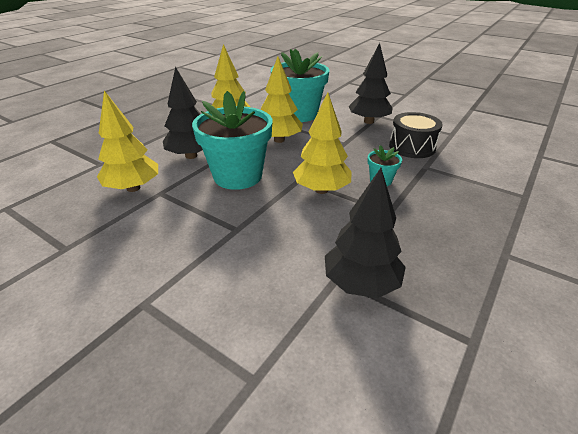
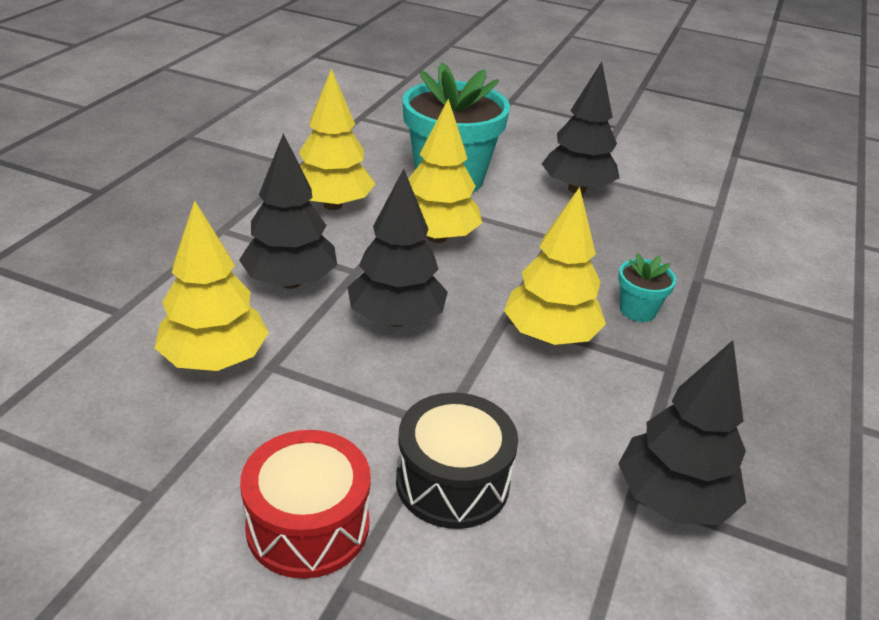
camera: 15 degrees left, 0 degrees up
turquoise flower pot [192,91,272,190] -> black tree [347,169,448,327]
black drum [389,112,443,158] -> black drum moved to [396,392,518,529]
none -> red drum [240,430,371,579]

